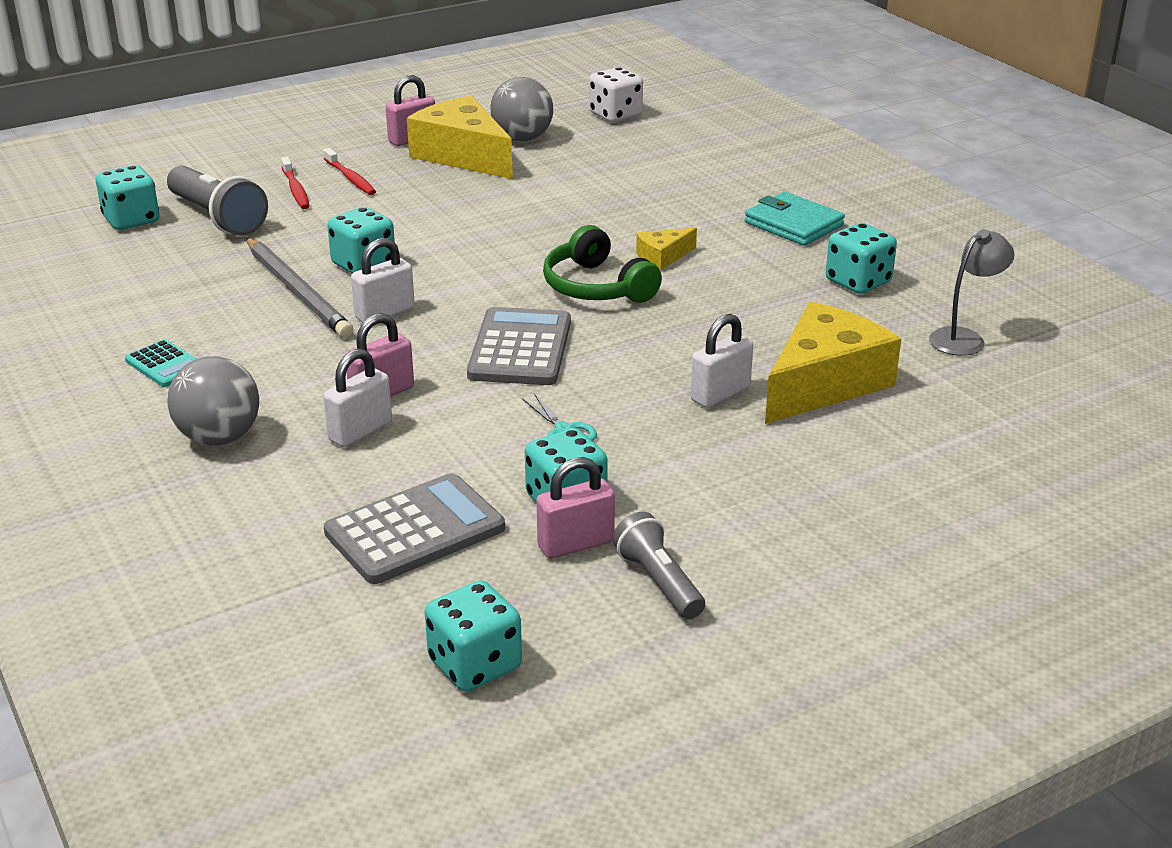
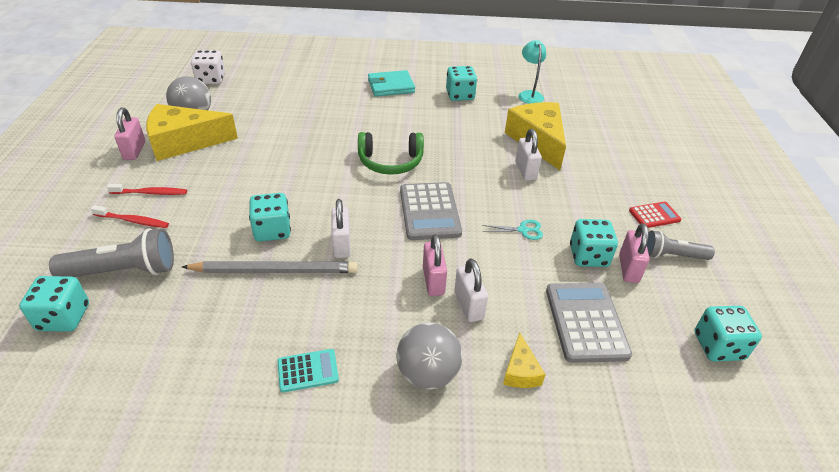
camera: 60 degrees left, 10 degrees up
grey calculator [467,307,571,385] -> grey calculator turned 135 degrees counterclockwise [400,182,462,240]
yellow cheese [636,228,697,270] -> yellow cheese moved to [503,332,546,388]
grey lamp [929,229,1015,356] -> turquoise lamp [518,40,546,104]
none -> red calculator [629,201,681,228]

